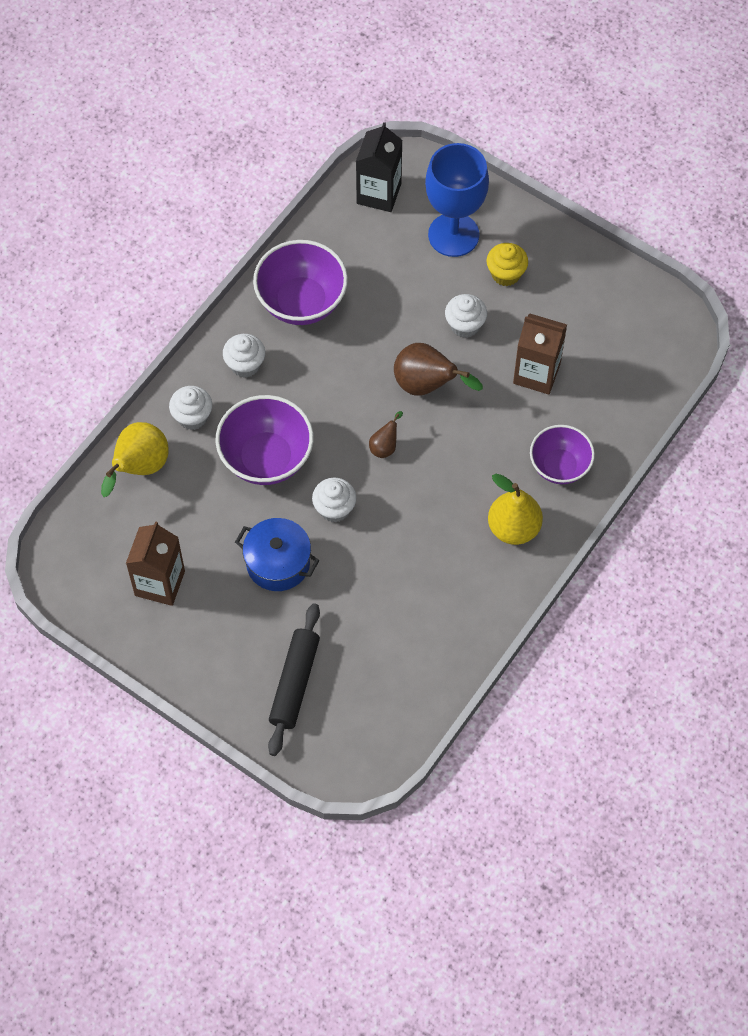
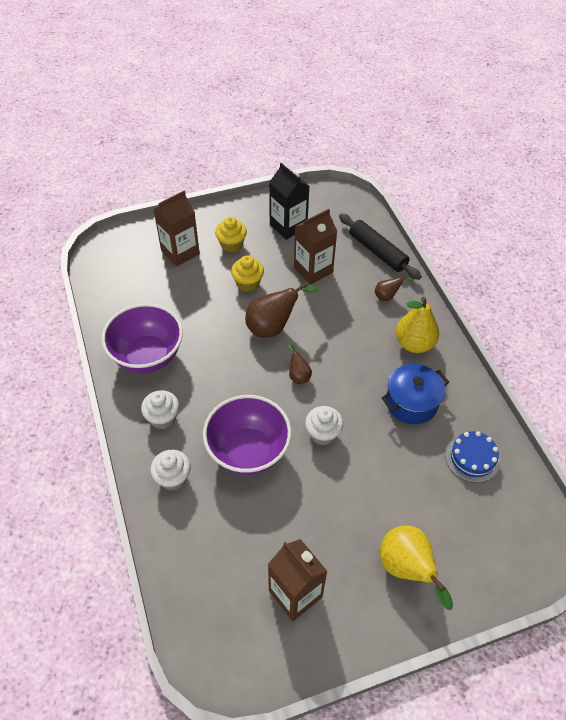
camera: 55 degrees left, 10 degrees down
yellow pear [101,422,169,497] -> yellow pear moved to [380,525,453,610]
blue pot [235,518,319,591] -> blue pot moved to [382,364,449,424]
black rolling pin [268,603,320,756] -> black rolling pin moved to [339,213,422,280]
black carton [356,122,403,212] -> black carton moved to [269,163,309,240]
blue goblet [425,143,489,257] -> brown carton [153,191,200,267]
white cupcake [445,294,487,338] -> yellow cupcake [231,255,264,292]
purple bowl [530,425,595,484] -> brown pear [375,276,413,301]
none -> blue cake [445,431,500,483]

